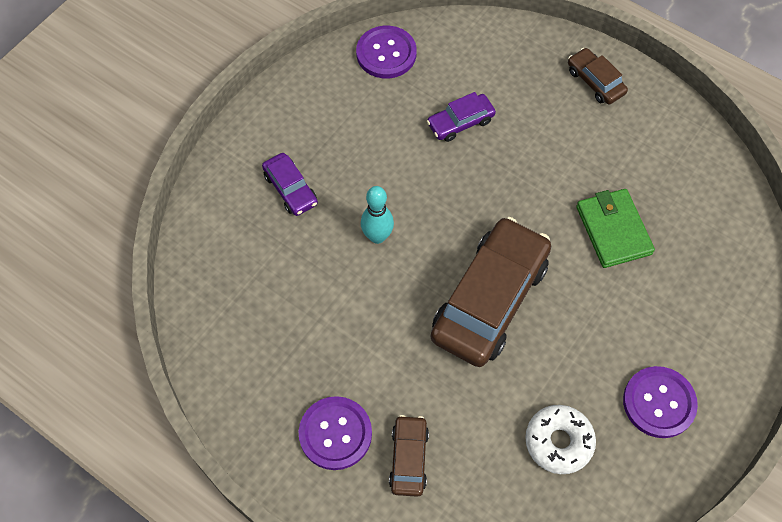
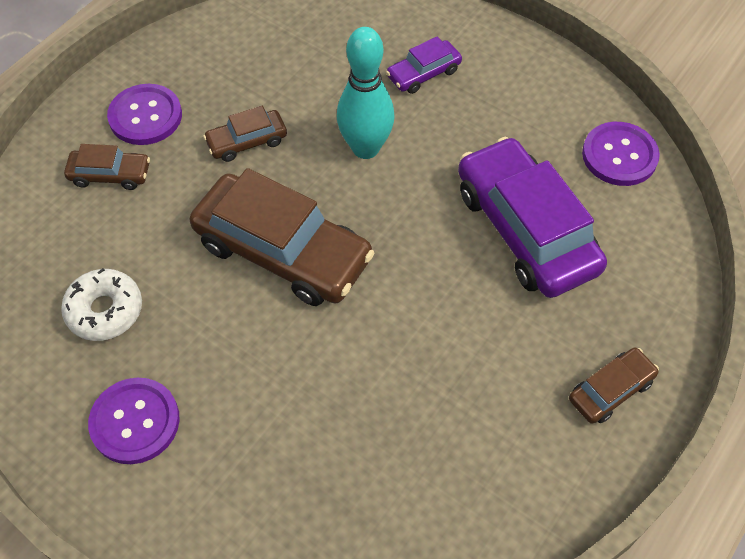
camera: 90 degrees right, 5 degrees down
turquoise bowling pin [361,186,394,244] -> turquoise bowling pin [337,27,395,159], size x1.52
purple car [427,92,496,142] -> purple car [458,137,607,298], size x2.10
green wallet [576,189,655,268] -> none
none -> brown car [203,106,287,162]

